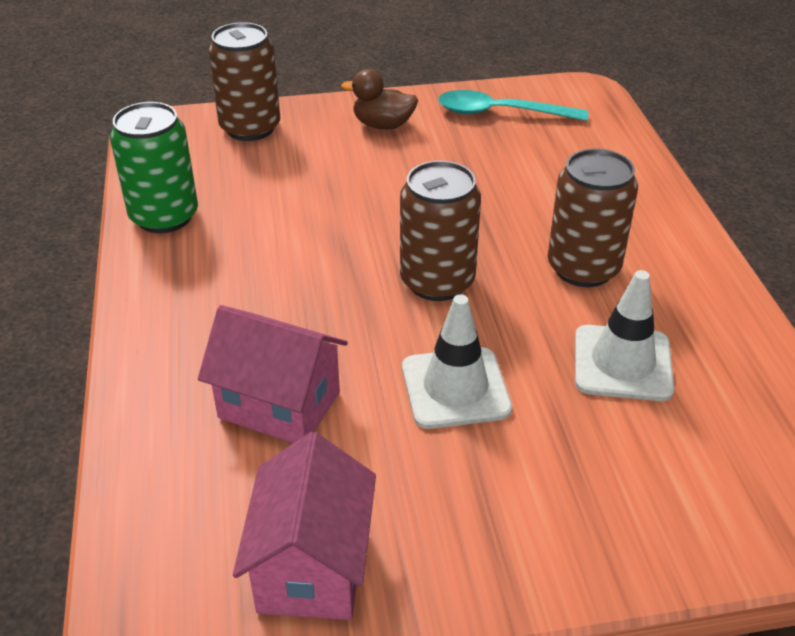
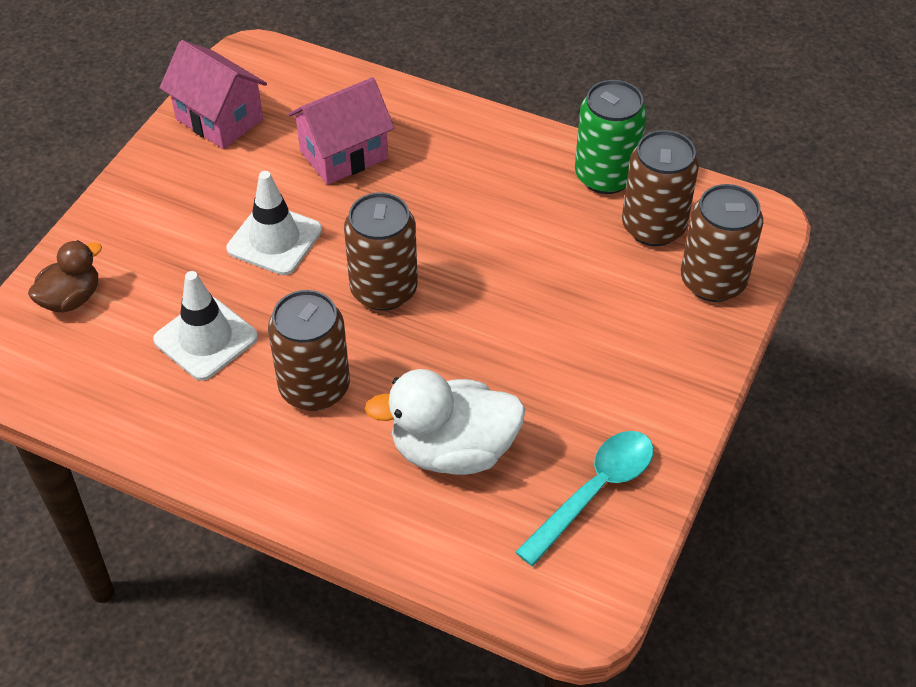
camera: 125 degrees right, 10 degrees up
brown duck [341,69,418,130] -> brown duck moved to [28,240,102,312]
none -> white duck [364,369,525,475]
none -> brown can [622,130,699,246]

